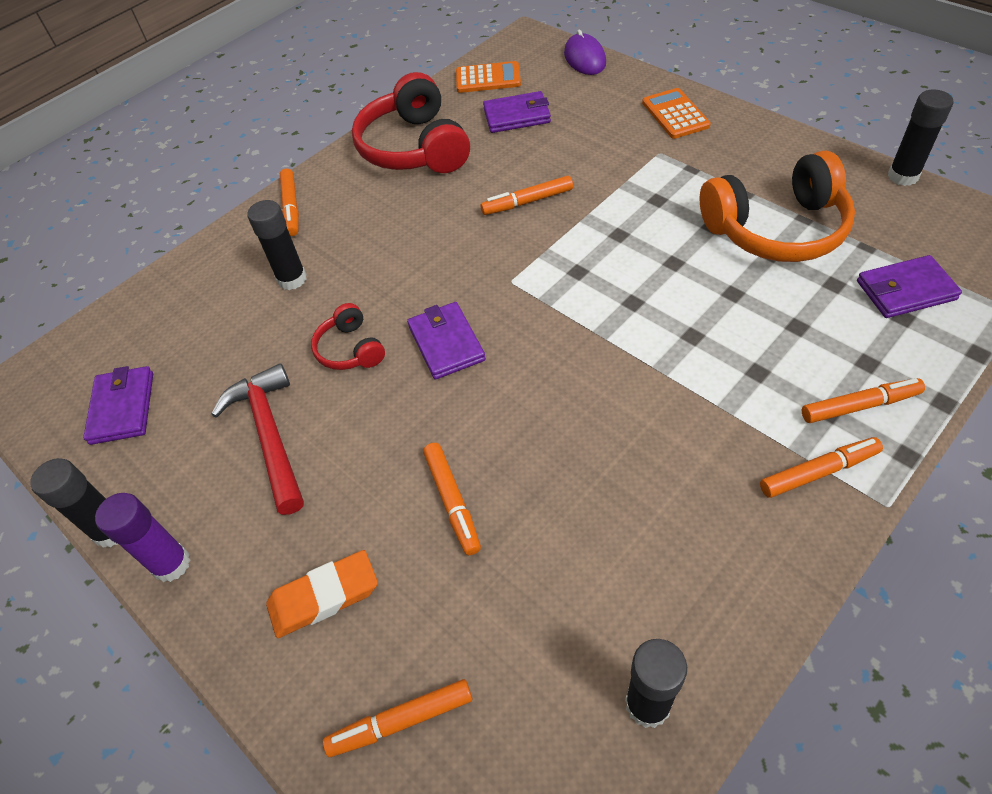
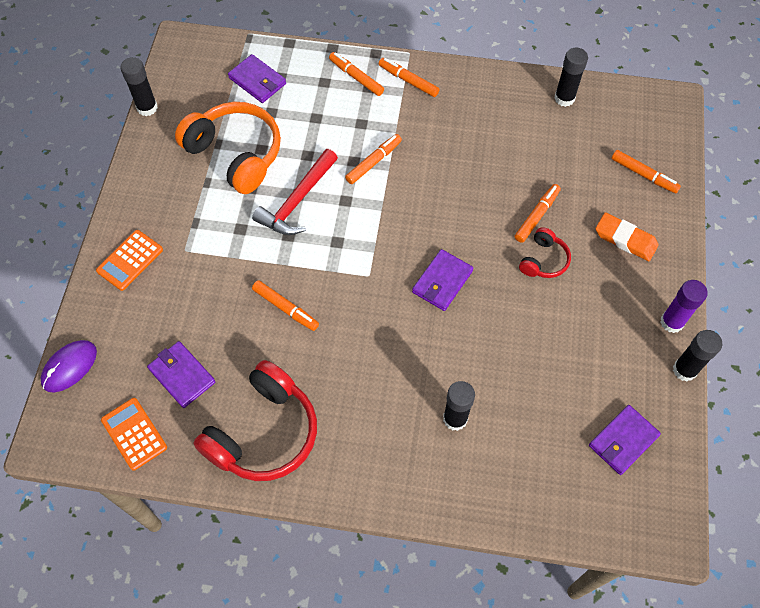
camera: 130 degrees left, 10 degrees up
red hammer [211,363,304,515] -> red hammer moved to [252,149,338,235]
orange marker [280,169,299,236] -> orange marker moved to [345,134,402,184]
red headphones [311,303,385,370] -> red headphones moved to [519,227,571,278]

